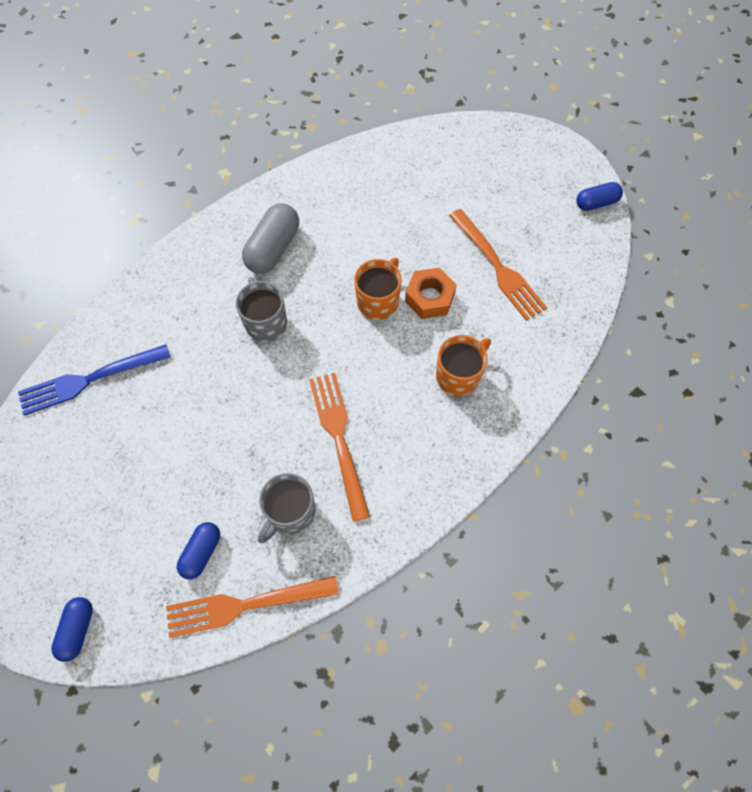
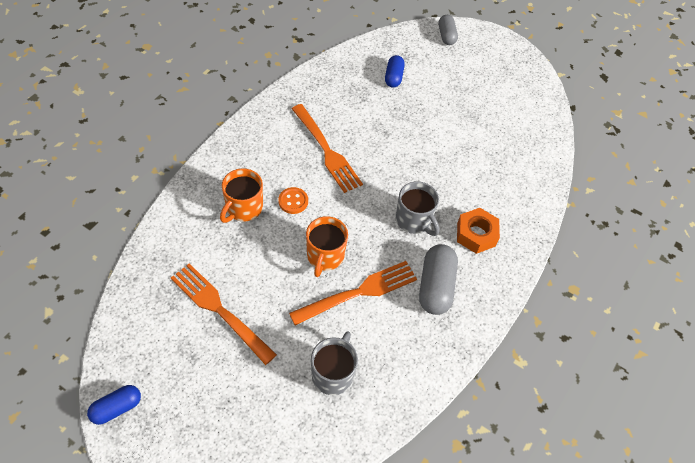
camera: 160 degrees right, 10 degrees down
blue fork [18,344,171,416] -> none
blue capsule [51,597,93,662] -> grey capsule [439,15,458,45]
orange fork [166,576,339,638] -> orange fork moved to [289,261,417,325]
grey mug [258,473,316,543] -> grey mug moved to [311,332,358,395]
orange nut [405,268,457,319] -> orange nut moved to [457,208,500,254]
none -> orange button [278,187,308,214]

